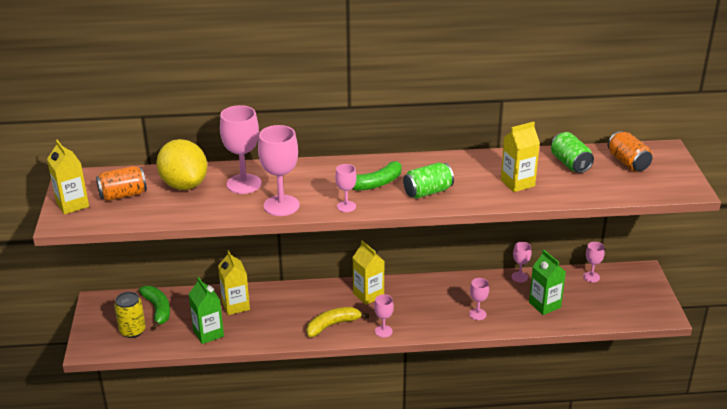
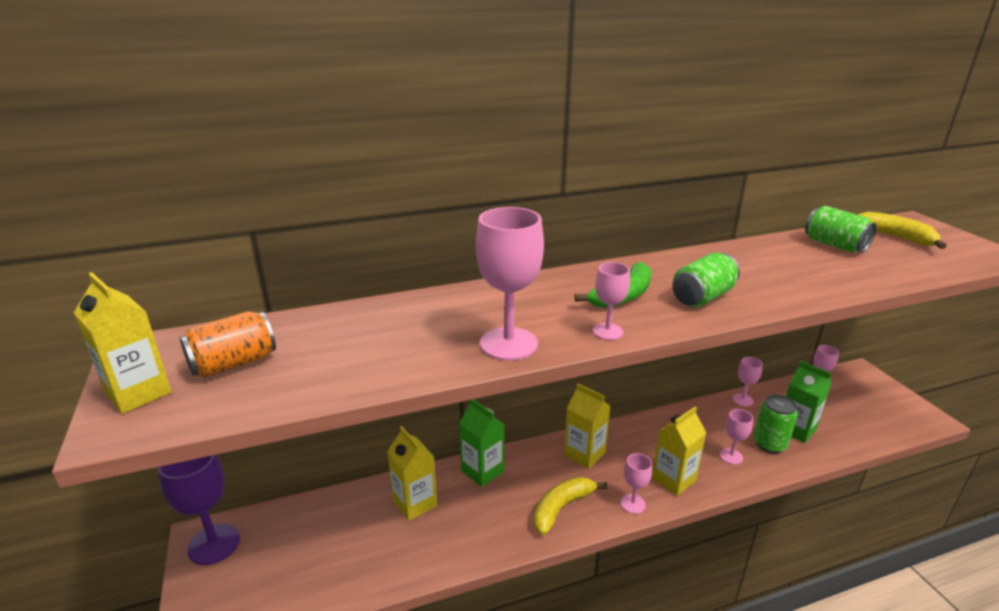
camera: 15 degrees left, 5 degrees down
yellow can [114,292,146,338] -> none
green banana [139,286,170,330] -> none
yellow lemon [157,139,207,190] -> none
green carton [189,277,224,344] -> green carton moved to [459,399,504,487]
pink goblet [220,105,261,194] -> none
yellow carton [501,122,540,192] -> yellow carton moved to [652,407,706,496]
orange can [608,131,652,172] -> yellow banana [858,212,947,249]
none -> purple goblet [158,455,240,565]
none -> green can [753,395,798,453]

